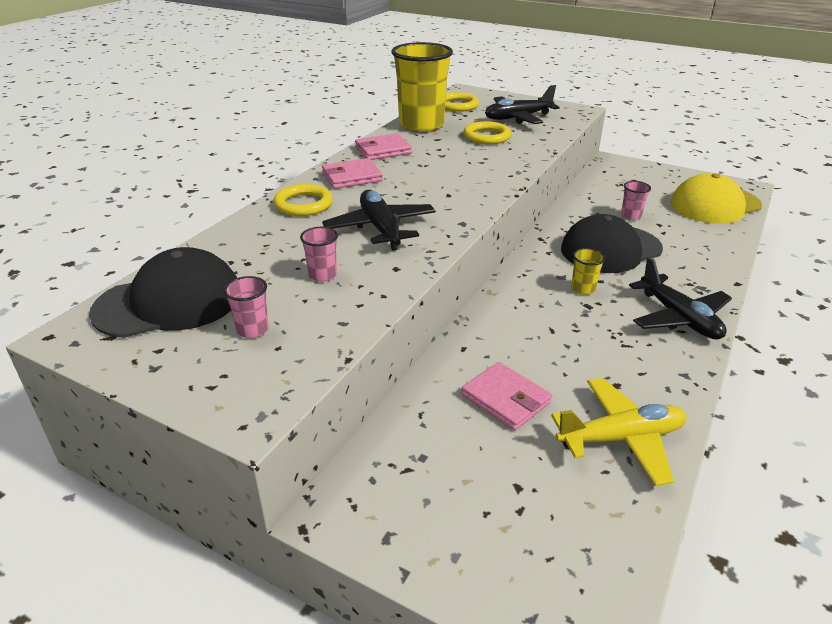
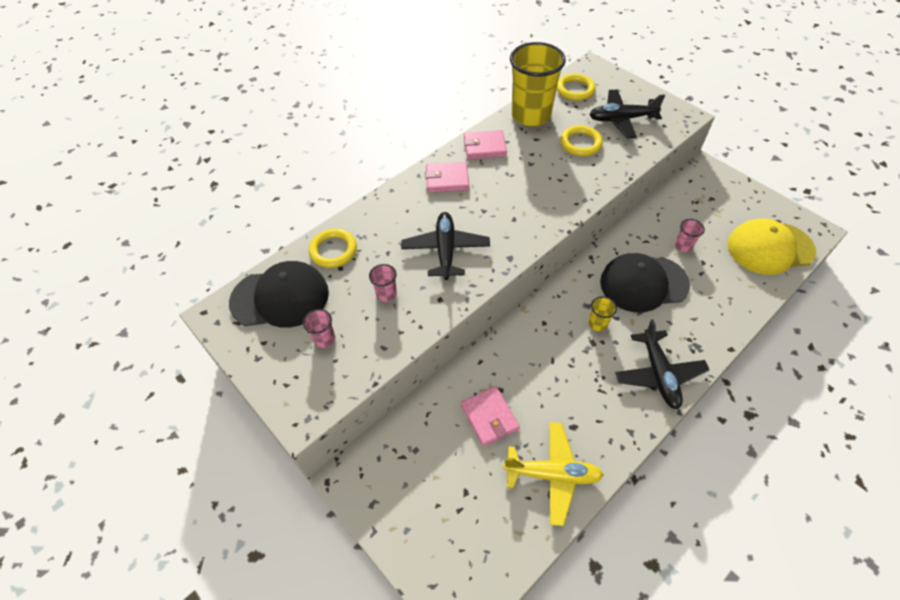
camera: 20 degrees right, 20 degrees up
yellow ring [274,184,333,216] -> yellow ring moved to [309,229,357,268]

